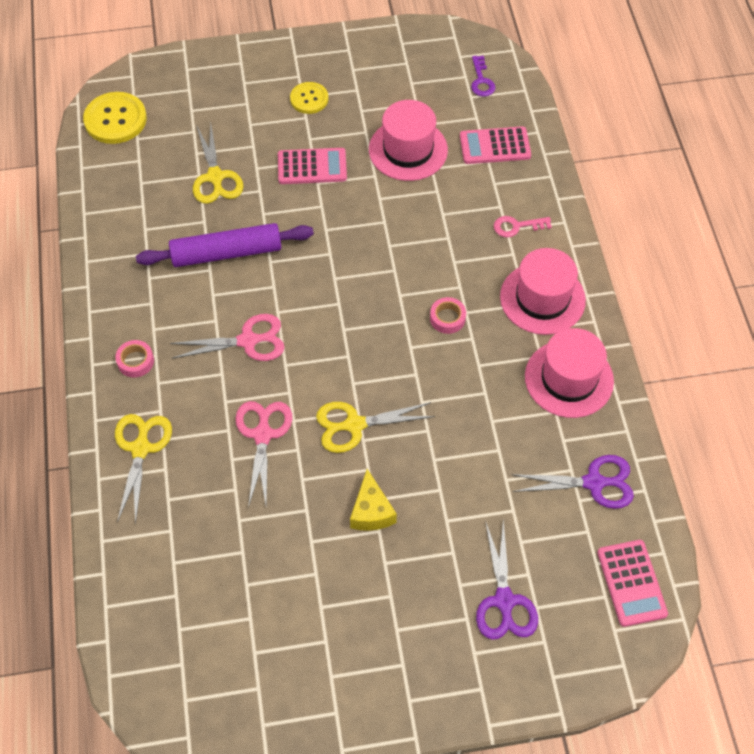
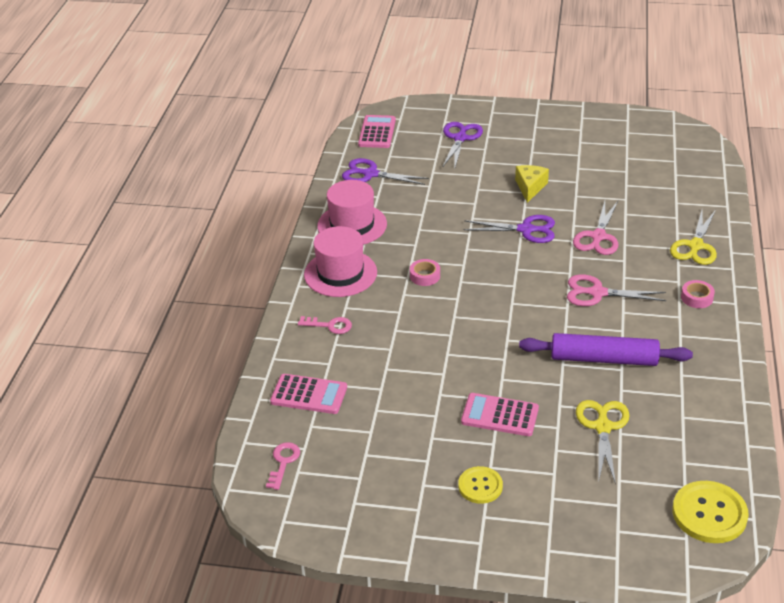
camera: 160 degrees left, 20 degrees down
yellow scissors [316,402,435,453] -> purple scissors [463,215,555,243]
pink hat [369,100,448,181] -> none
purple key [471,56,496,96] -> pink key [266,442,300,490]

